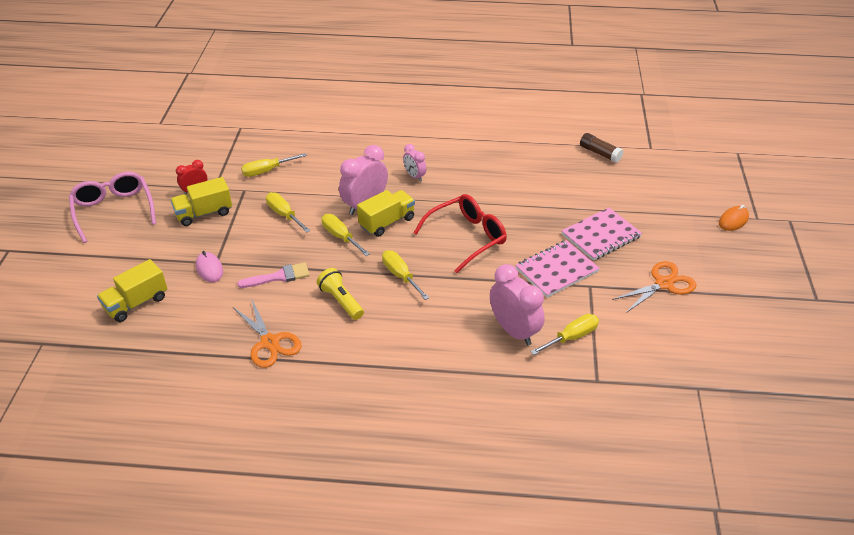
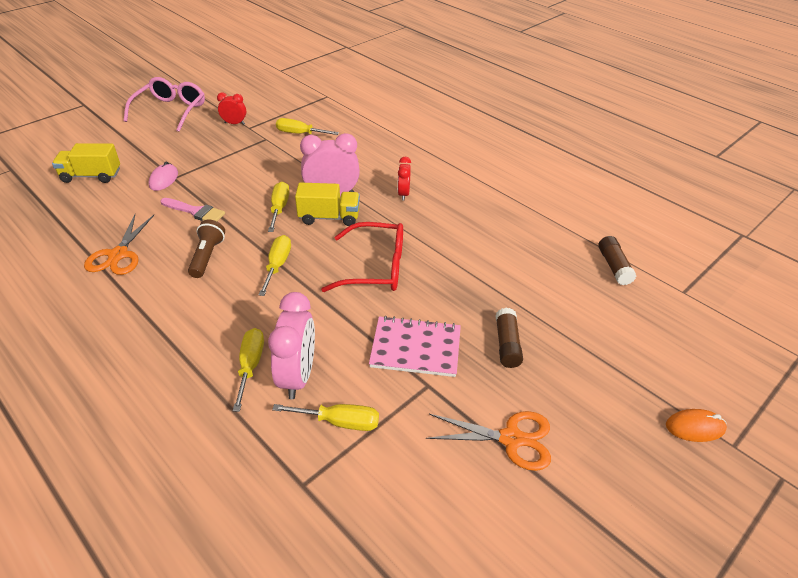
camera: 40 degrees right, 0 degrees up
yellow truck [171,177,232,226] -> none
yellow screwdriver [266,192,311,233] -> yellow screwdriver moved to [233,328,264,412]
yellow flashlight [317,268,364,320] -> brown flashlight [188,220,225,278]
pink clock [403,144,427,182] -> red clock [398,157,411,201]
pink notebook [561,208,642,261] -> brown glue stick [495,308,523,368]

